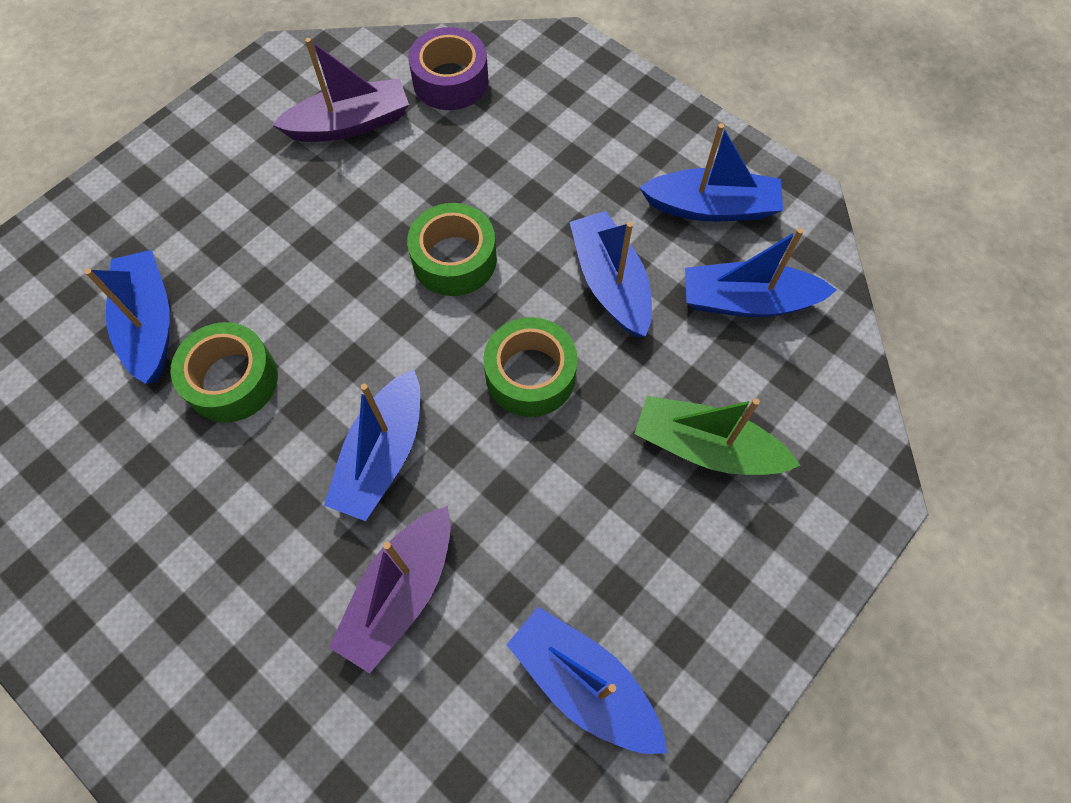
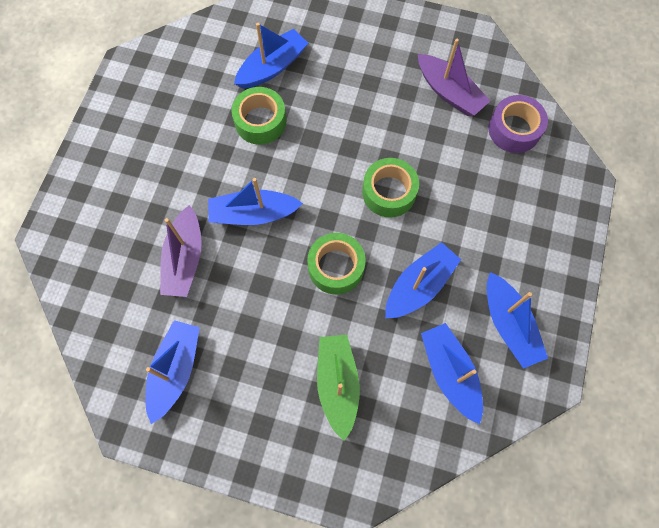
camera: 65 degrees right, 5 degrees up
purple boat [329,506,451,674] -> purple boat turned 90 degrees counterclockwise [160,205,202,297]

